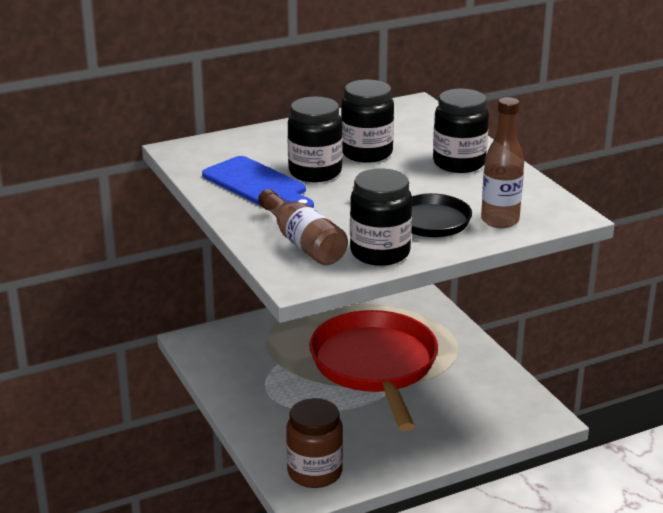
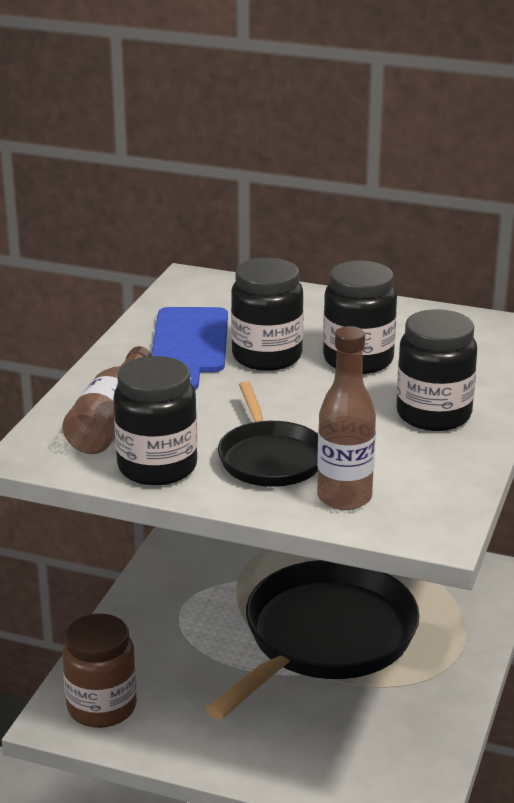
camera: 45 degrees right, 0 degrees up
red pan [309,310,438,431] -> black pan [206,560,420,719]

